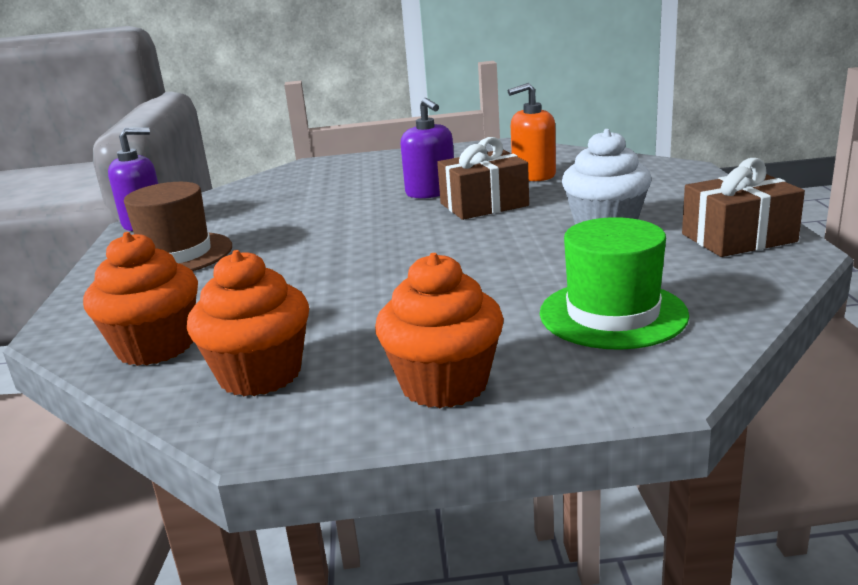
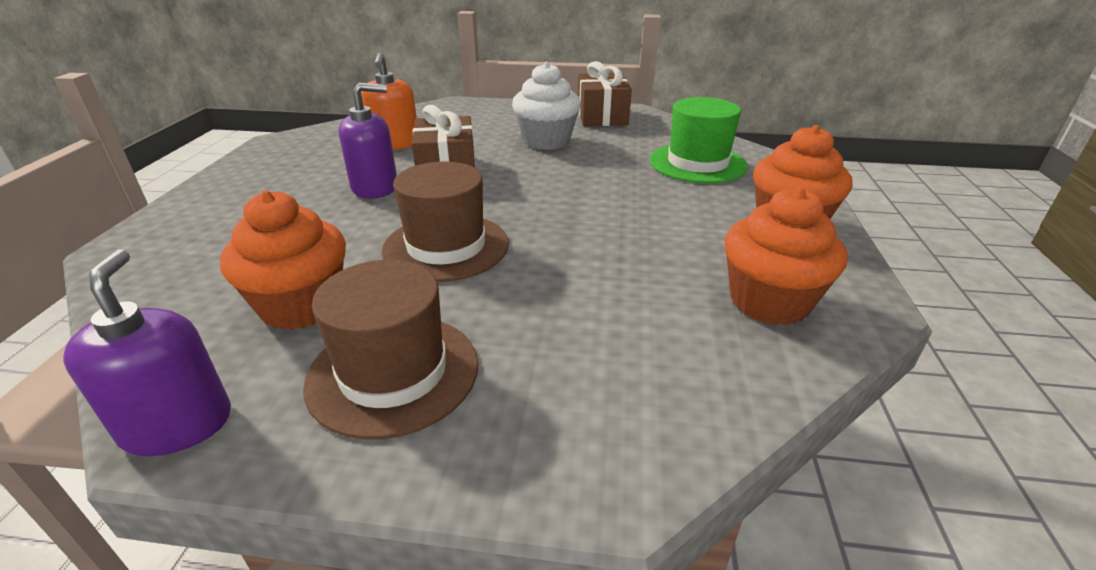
camera: 80 degrees left, 10 degrees up
orange cupcake [83,232,198,366] -> orange cupcake moved to [220,190,346,330]
none -> brown hat [382,162,509,282]

